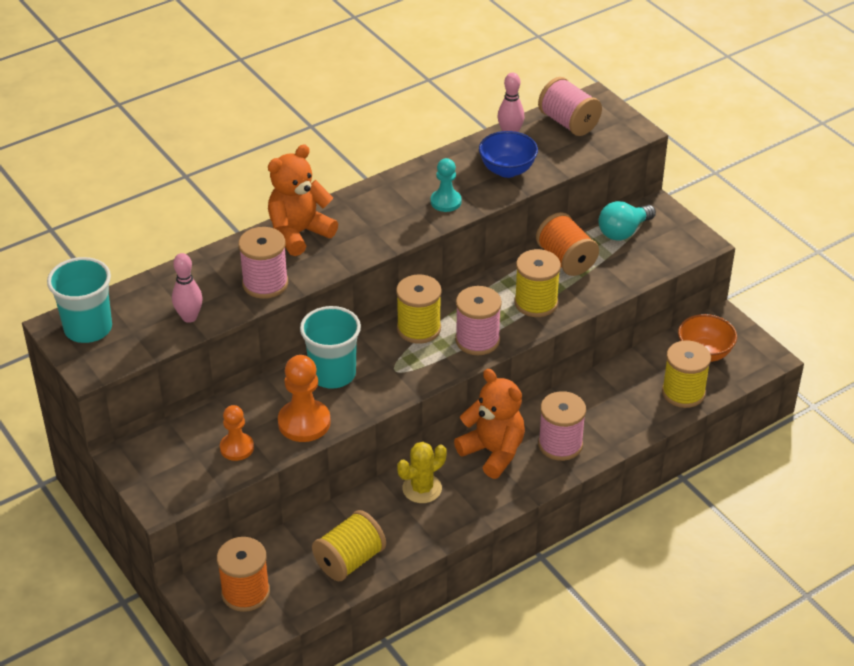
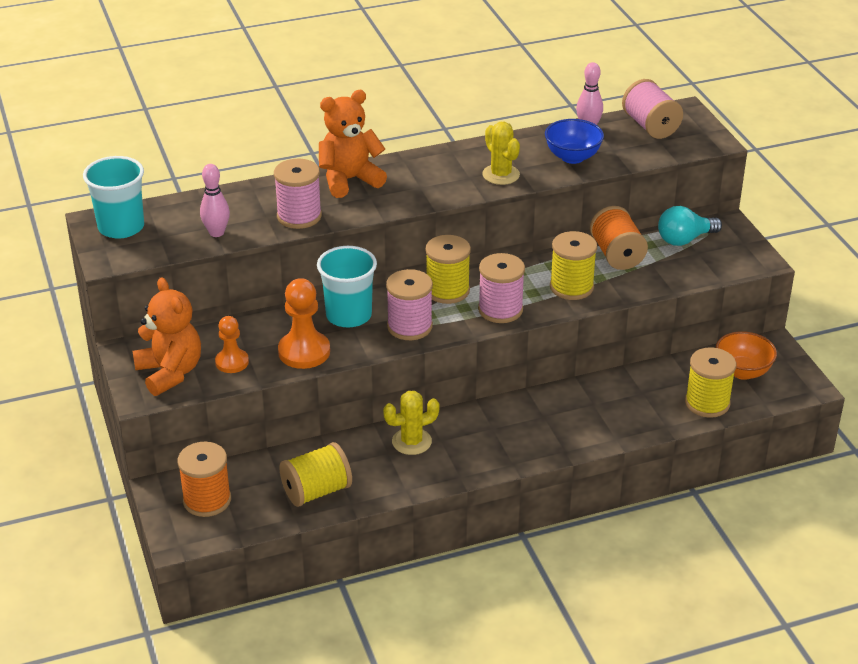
camera: 15 degrees right, 5 degrees down
turquoise pawn [431,158,462,212] -> yellow cactus [482,121,520,185]
orange teddy bear [454,369,525,479] -> orange teddy bear moved to [133,277,201,396]
pink spool [538,391,586,461] -> pink spool moved to [386,269,433,340]

